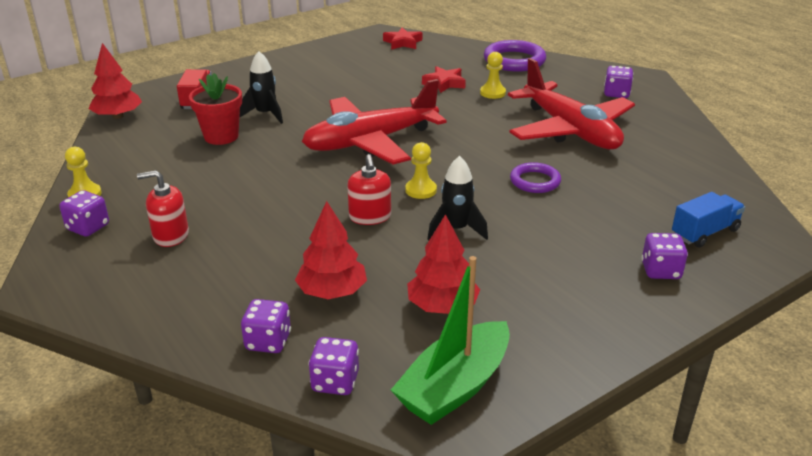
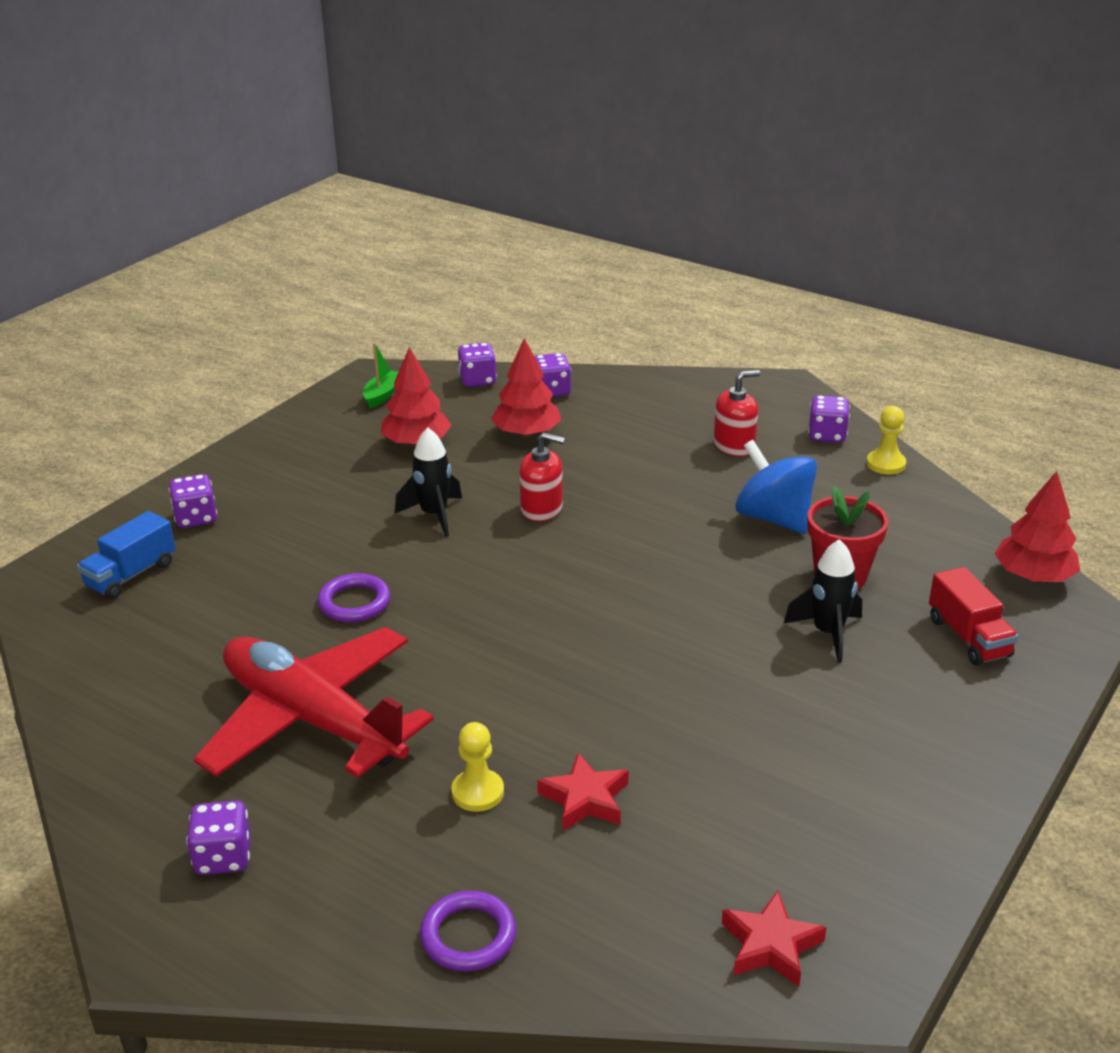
camera: 160 degrees right, 0 degrees up
red plane [302,79,447,164] -> none
red soap dispenser [347,154,391,225] -> red soap dispenser turned 135 degrees clockwise [519,432,565,522]
green boat [391,256,510,425] -> green boat [363,343,398,408], size x0.50
yellow pawn [405,142,437,199] -> none
purple ring [484,40,546,72] -> purple ring [420,891,516,971], size x0.62
none -> blue spinning top [735,440,817,534]

